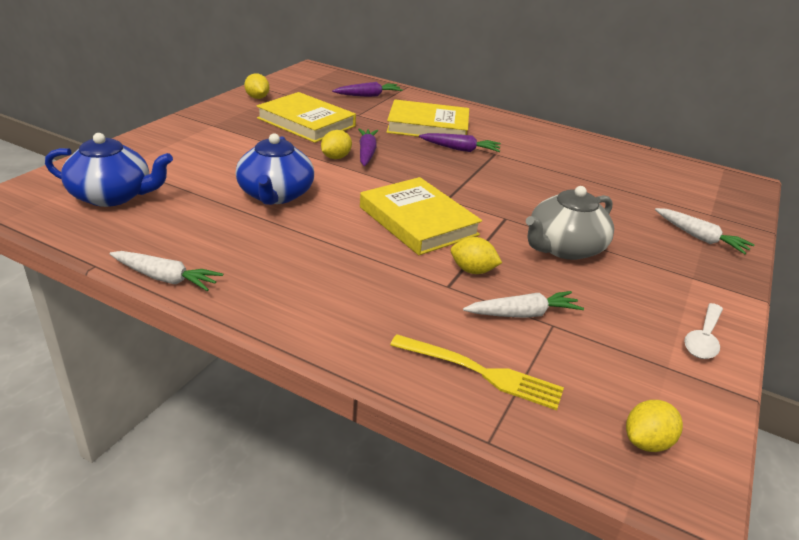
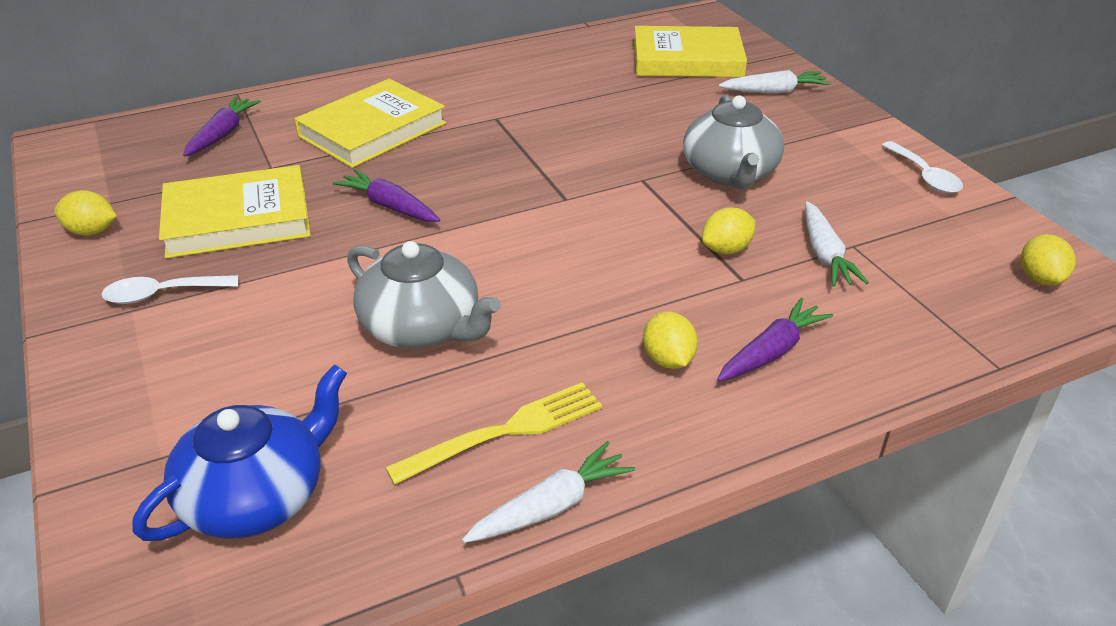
camera: 50 degrees left, 5 degrees up
blue teapot [236,133,314,205] -> grey teapot [347,241,501,349]
yellow lemon [321,130,352,159] -> yellow lemon moved to [643,311,698,369]
yellow book [360,177,482,255] -> yellow book moved to [634,26,747,77]
yellow fork [390,334,564,410] -> yellow fork moved to [385,382,602,485]
purple carrot [419,133,501,152] -> purple carrot moved to [717,298,833,382]
white carrot [463,291,584,318] -> white carrot turned 150 degrees clockwise [805,201,869,287]
none -> white spoon [101,275,238,304]

